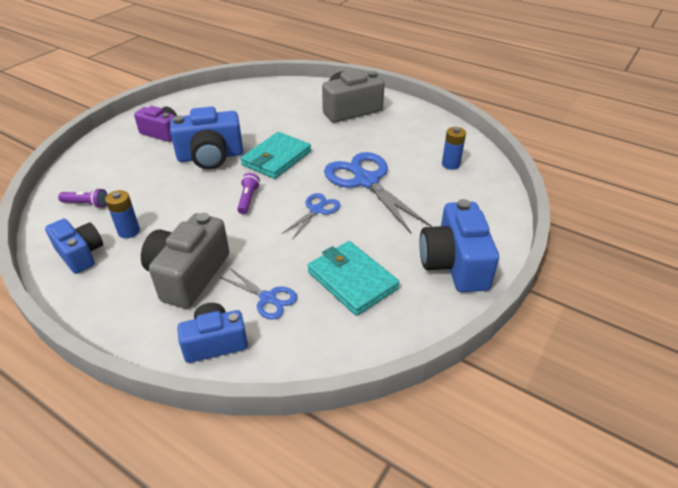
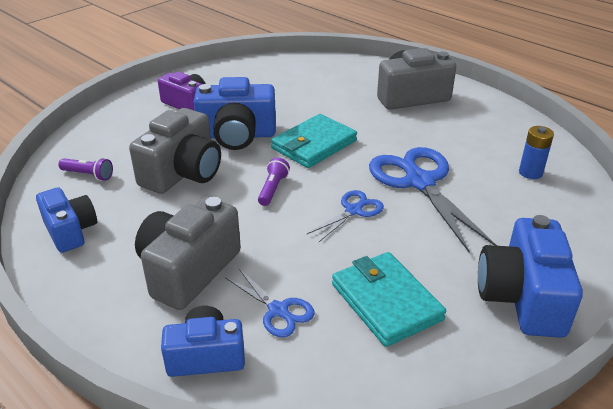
camera: 10 degrees right, 5 degrees down
blue battery [105,190,140,238] -> none
none -> grey camera [129,108,221,194]

